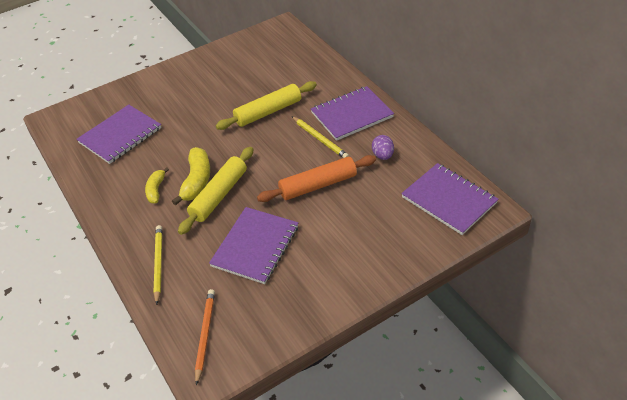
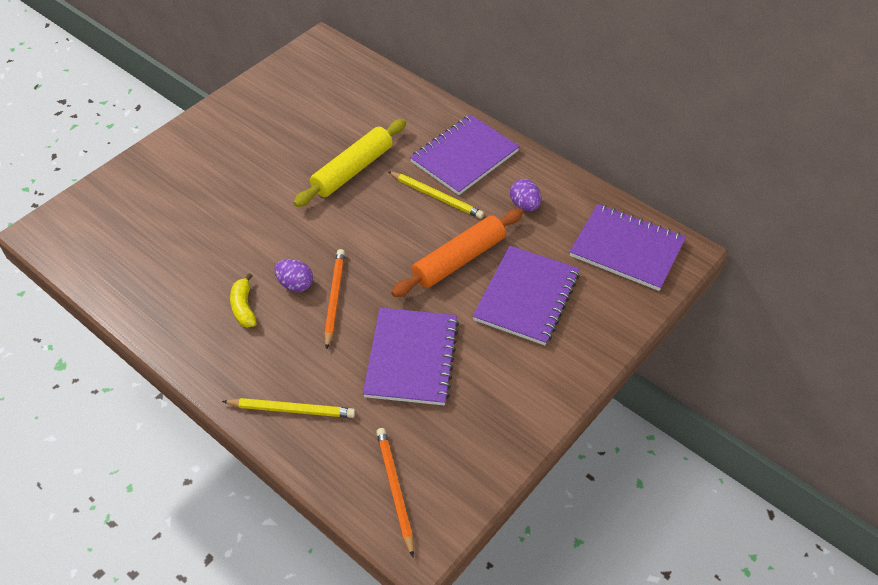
camera: 20 degrees left, 5 degrees up
purple notebook [77,105,161,164] -> purple notebook moved to [473,246,580,345]
yellow pencil [154,225,162,305] -> yellow pencil turned 120 degrees clockwise [222,398,355,418]
yellow banana [172,147,210,206] -> purple egg [274,259,313,292]
yellow rolling pin [178,147,254,235] -> orange pencil [324,249,345,350]

